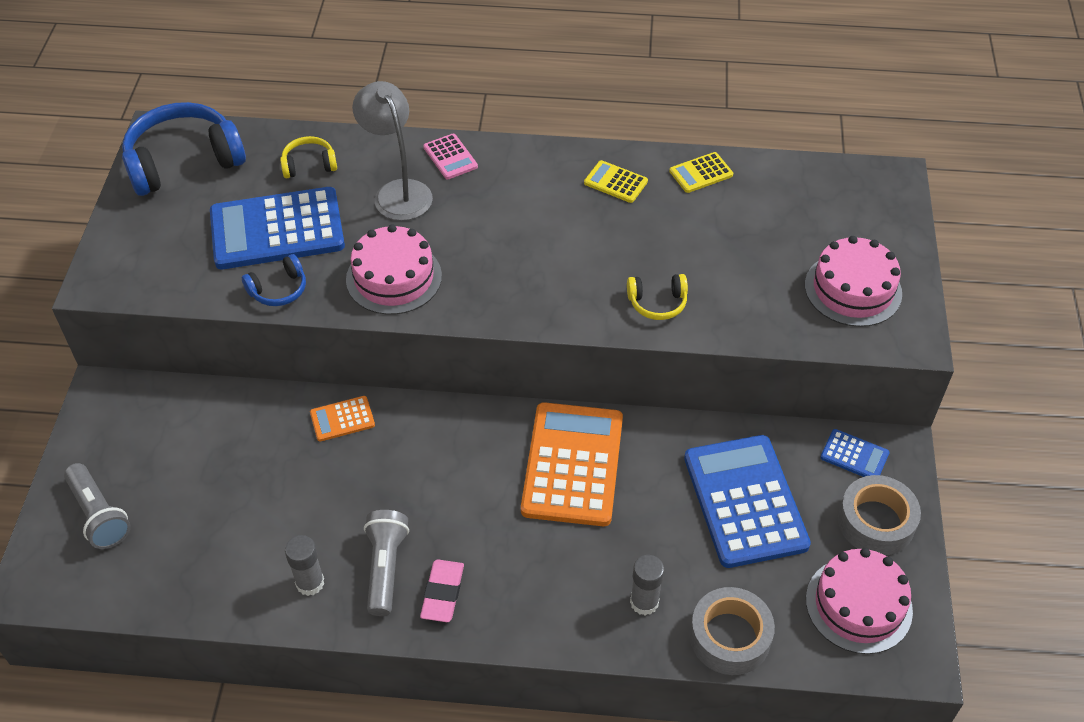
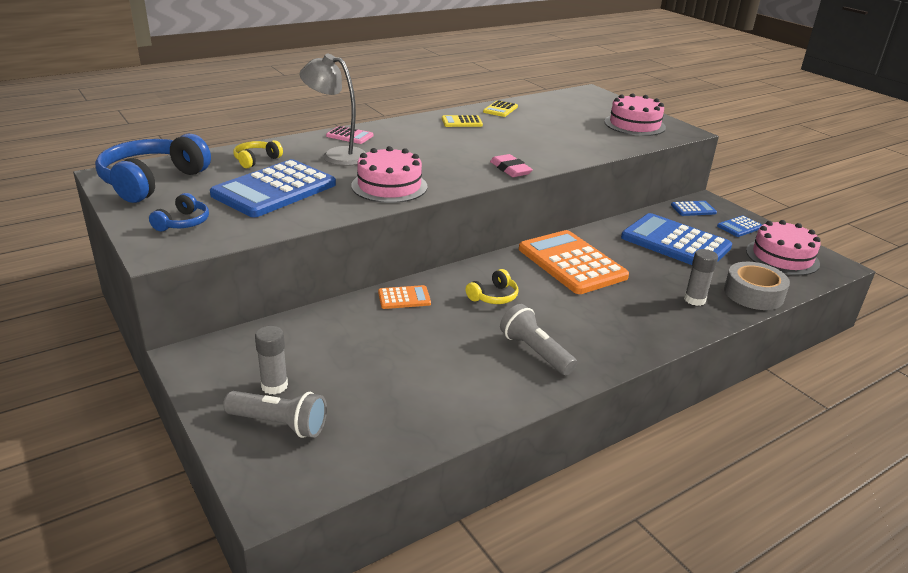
camera: 40 degrees left, 20 degrees down
blue headphones [242,254,306,306] -> blue headphones moved to [149,193,209,231]
grey glue stick [285,535,324,596] -> grey glue stick moved to [255,326,288,395]
orange calculator [310,396,375,441] -> orange calculator turned 135 degrees counterclockwise [378,285,431,309]
pink eraser [420,560,464,622] -> pink eraser moved to [490,154,533,177]
yellow headphones [627,274,688,320] -> yellow headphones moved to [466,269,519,304]
grey tape [838,475,921,556] -> blue calculator [717,215,762,237]

